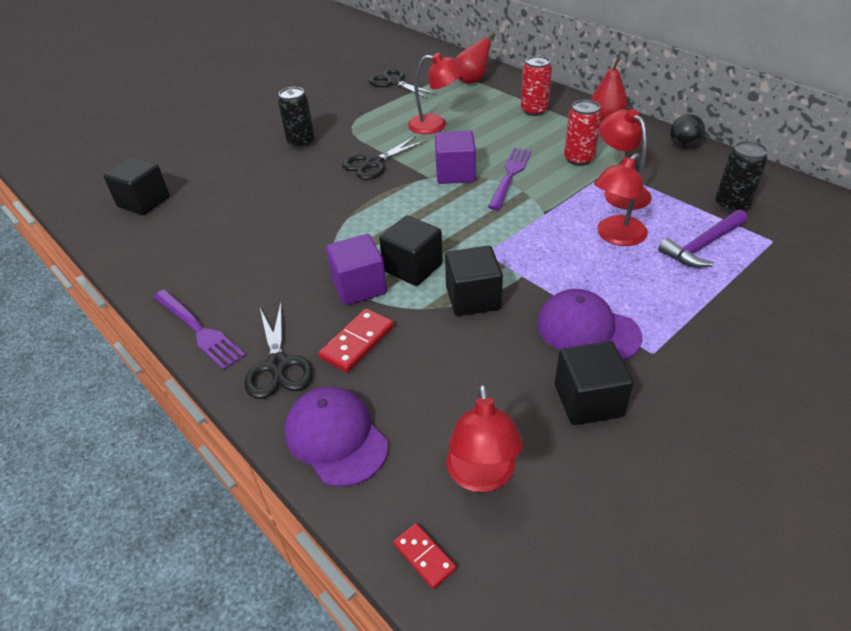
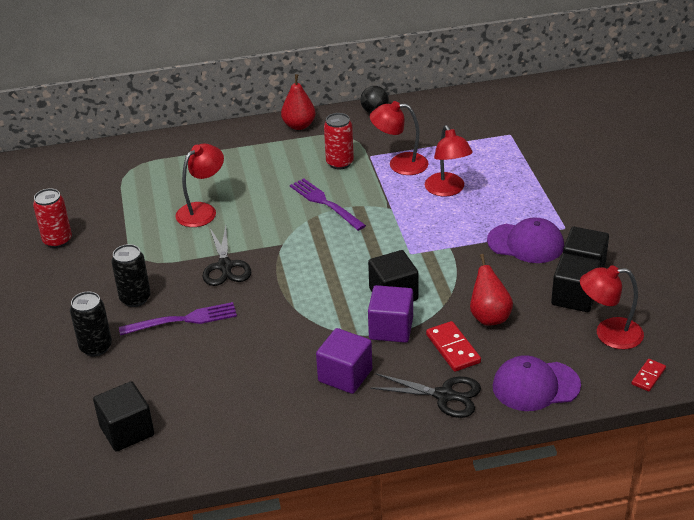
camera: 60 degrees left, 5 degrees down
purple fork [153,290,246,370] -> purple fork moved to [119,302,237,336]
black scissors [368,69,437,99] -> none
red domino [393,523,456,589] -> red domino turned 45 degrees counterclockwise [631,359,666,392]
purple cube [435,130,476,184] -> purple cube moved to [316,328,372,394]
black cube [445,246,503,316] -> black cube moved to [551,253,601,312]
red lamp [446,384,523,492] -> red lamp turned 150 degrees clockwise [580,265,644,349]
red pear [455,32,496,84] -> red pear moved to [470,254,513,326]
red can [521,56,552,116] -> red can moved to [33,188,72,248]
purple cap [537,289,643,360] -> purple cap turned 135 degrees counterclockwise [487,217,564,263]
purple hammer [658,210,747,268] -> none
black can [715,141,768,213] -> black can moved to [70,292,112,356]

